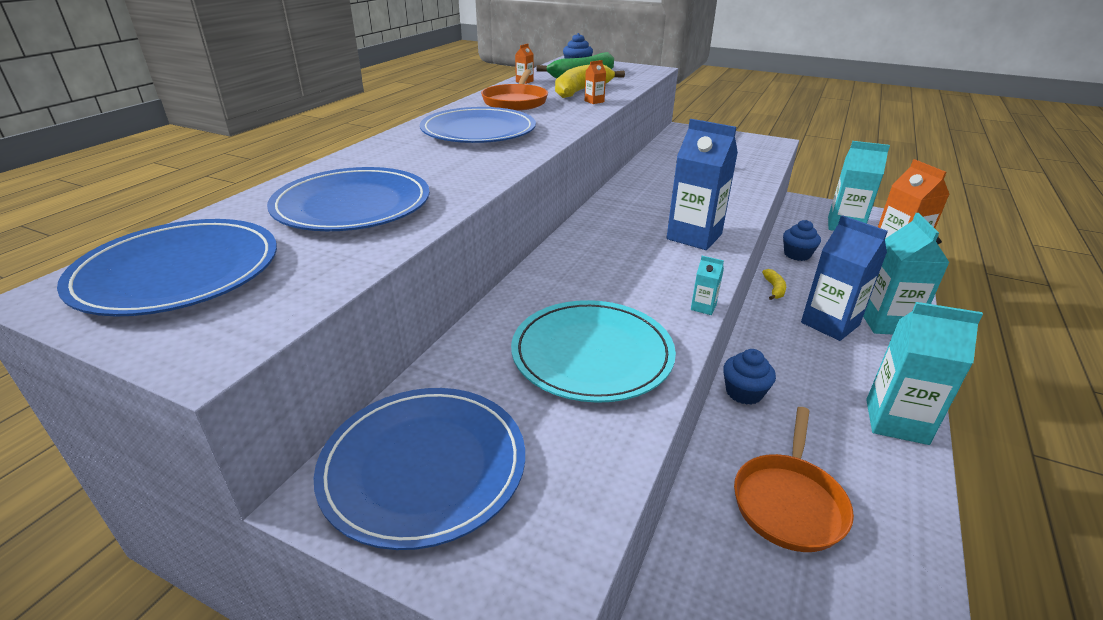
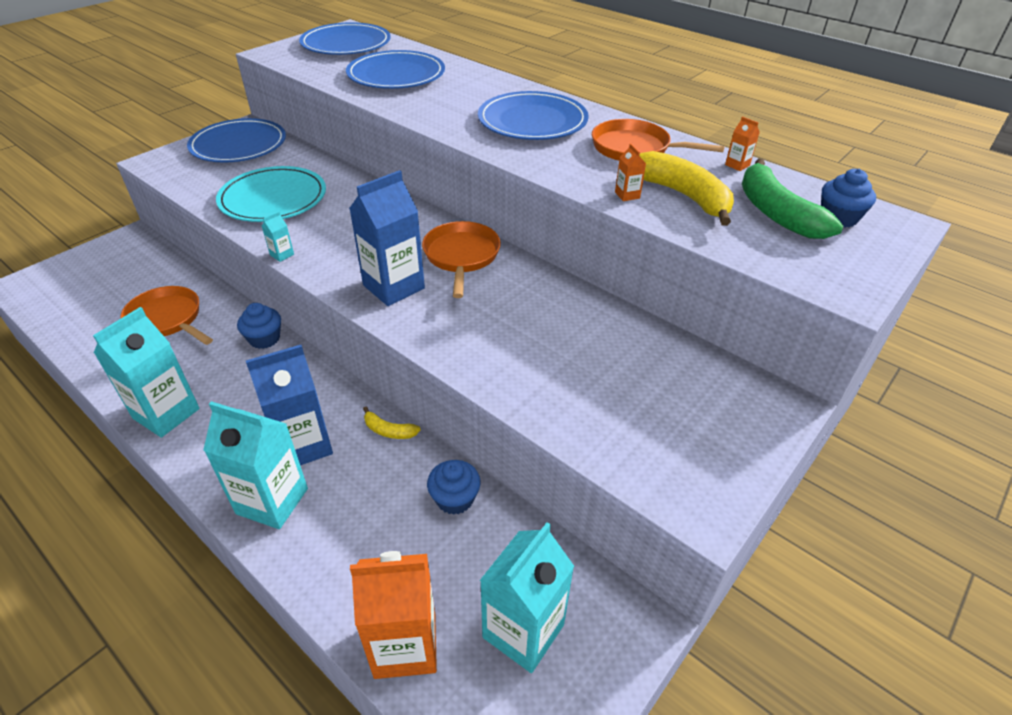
camera: 105 degrees right, 10 degrees up
none -> orange pan [422,221,501,298]

